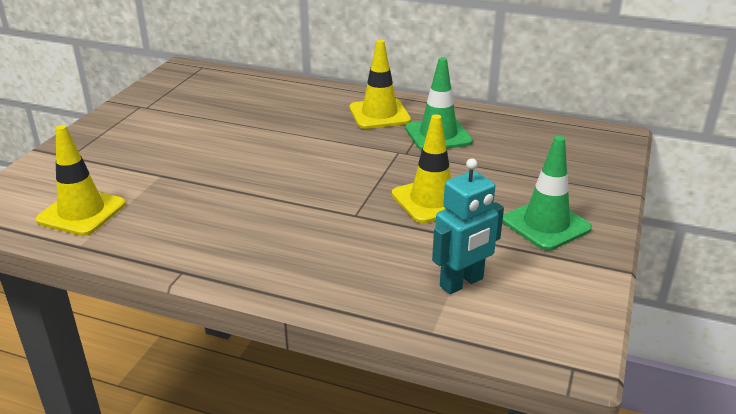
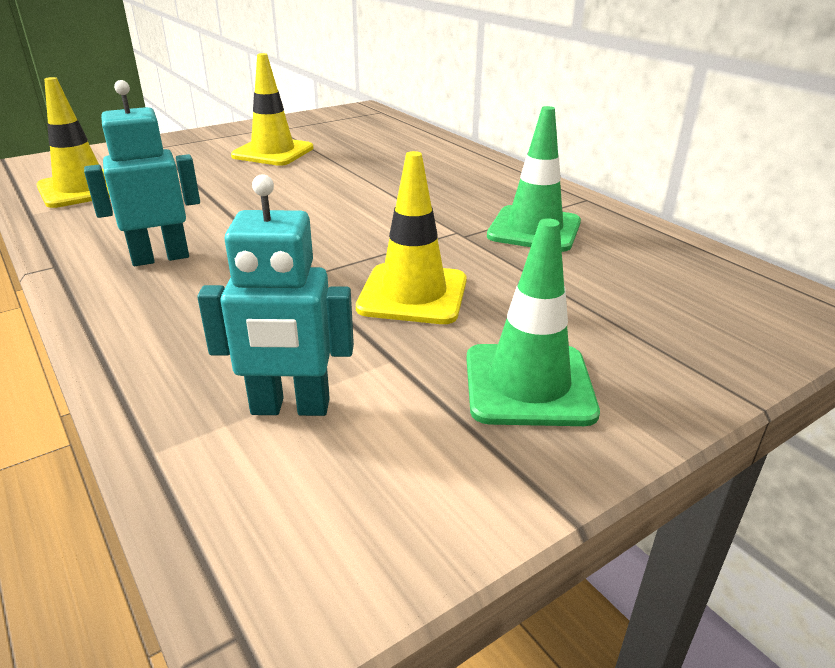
camera: 35 degrees right, 0 degrees up
yellow traffic cone [349,40,411,129] -> yellow traffic cone moved to [231,53,314,166]
none -> turquoise robot [84,80,200,266]

